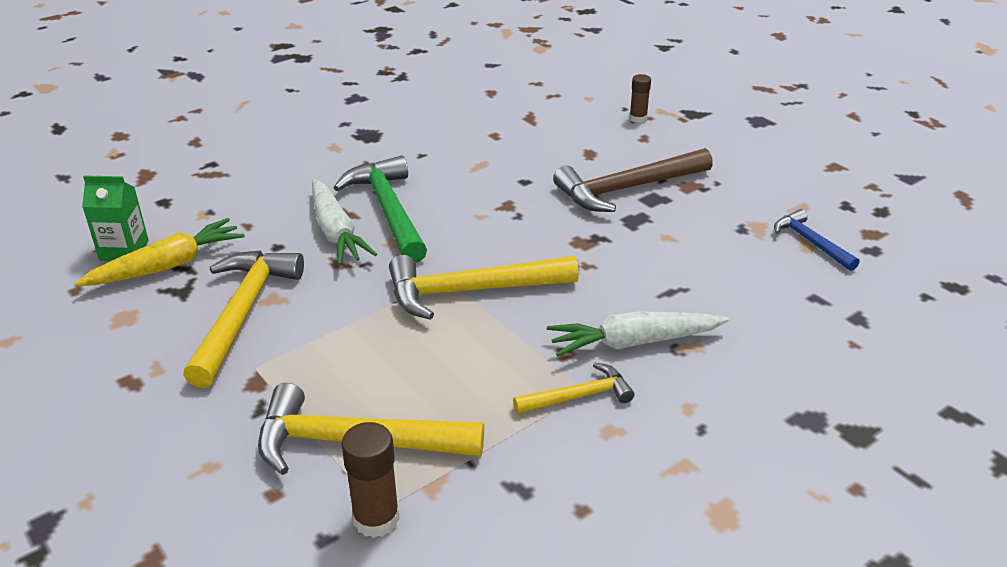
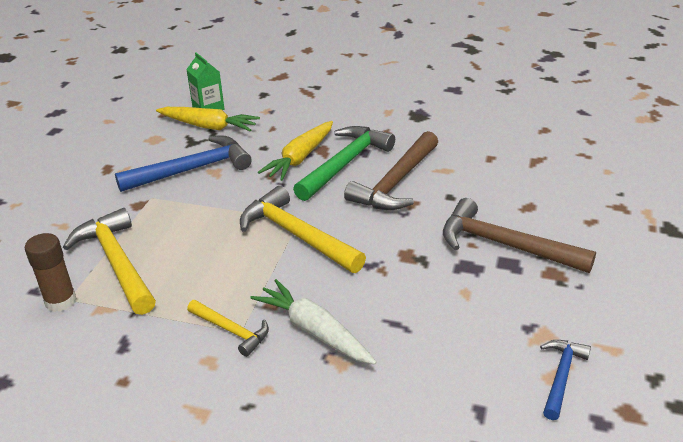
camera: 55 degrees right, 0 degrees up
yellow hammer [183,250,304,388] -> blue hammer [115,136,252,192]
white carrot [312,179,377,265] -> yellow carrot [258,121,333,181]
brown glue stick [629,74,651,123] -> none
none -> brown hammer [344,131,438,210]

